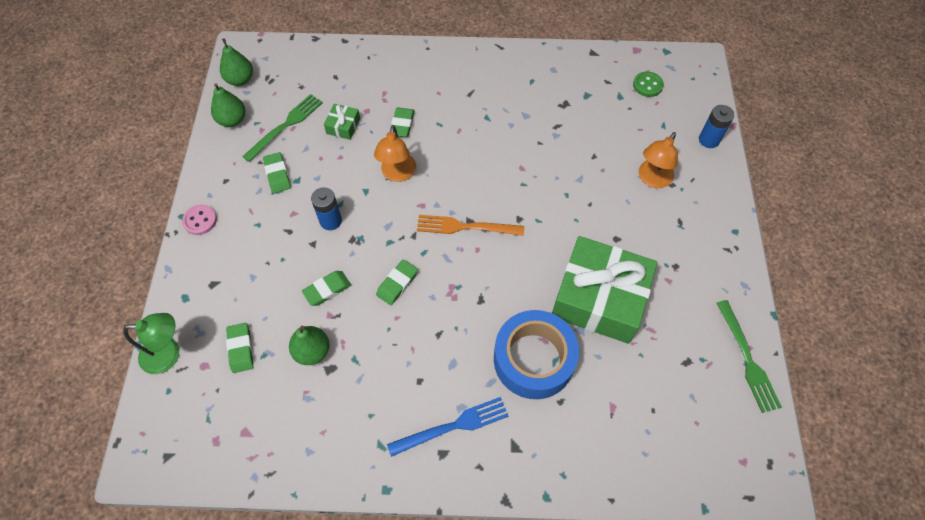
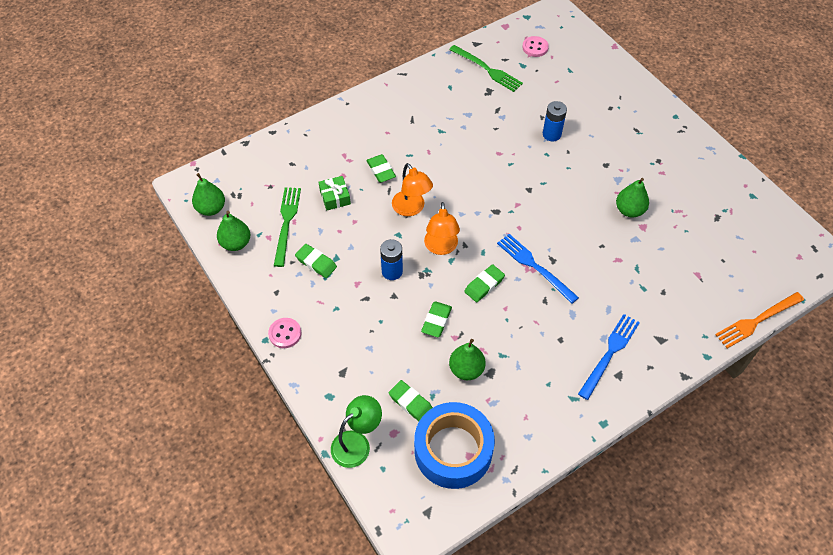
camera: 35 degrees left, 5 degrees down
green eraser [376,259,418,305] -> green eraser turned 45 degrees clockwise [464,264,505,302]
orange fork [417,215,524,236] -> orange fork moved to [715,292,804,348]
blue tape [494,310,579,399] -> blue tape moved to [414,402,495,489]
green gift [552,236,658,344] -> green pear [616,178,649,218]
green button [633,72,664,97] -> pink button [522,36,549,57]
orange lamp [639,132,678,188] -> orange lamp moved to [424,202,460,255]
blue battery [699,105,734,148] -> blue battery moved to [543,101,567,141]
green fork [717,300,782,413] -> green fork moved to [449,45,523,92]
none -> blue fork [497,234,579,304]

